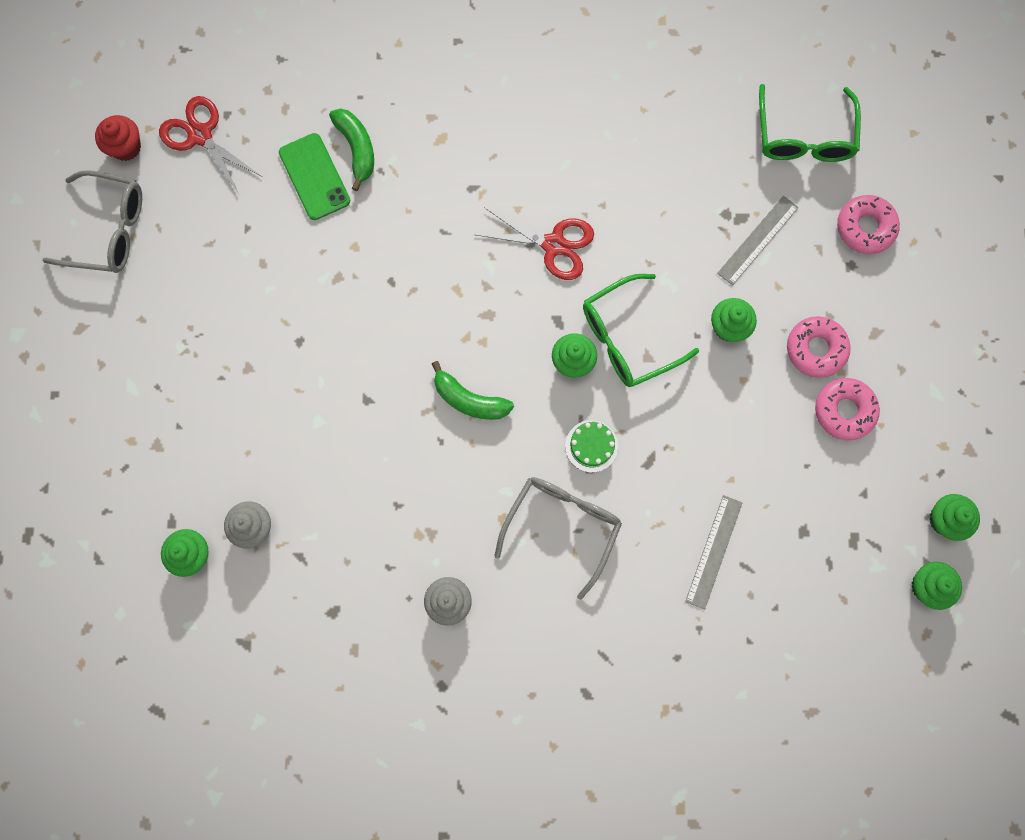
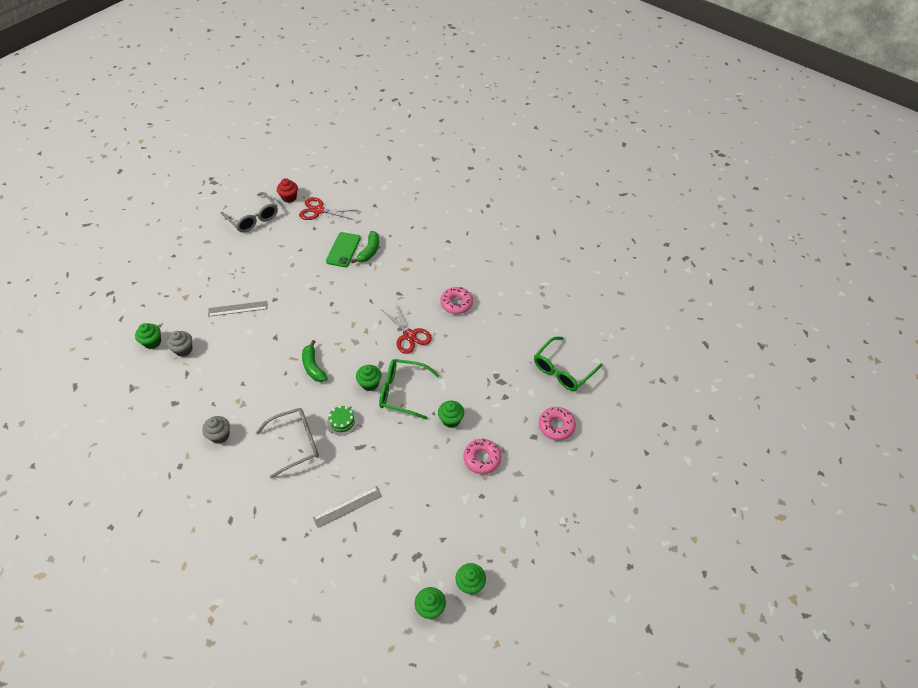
camera: 40 degrees right, 25 degrees down
red scissors [159,96,262,194] -> red scissors turned 75 degrees counterclockwise [299,197,355,220]
grey ruler [717,196,799,285] -> grey ruler moved to [208,301,267,317]
pink donut [815,378,880,440] -> pink donut moved to [440,287,473,314]

